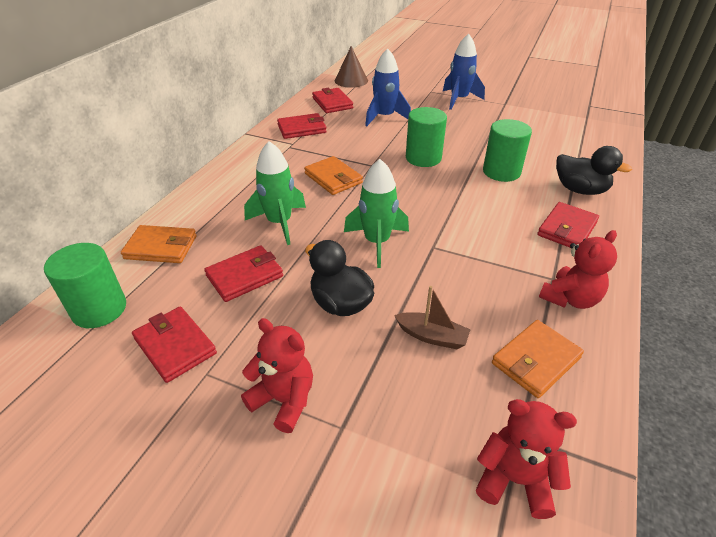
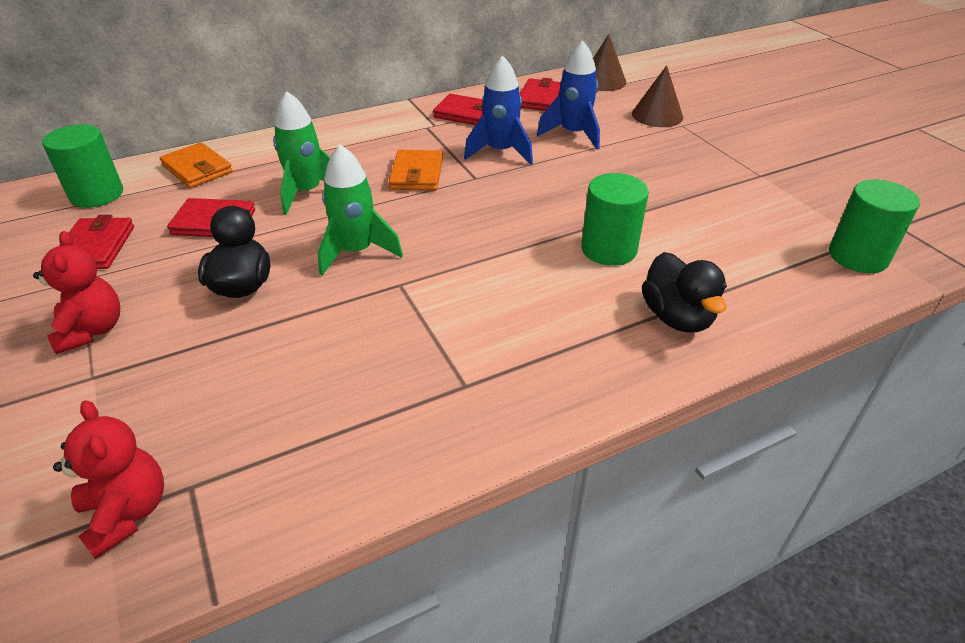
camera: 40 degrees right, 0 degrees up
brown boat [394,286,471,349] -> none
green cylinder [406,107,447,167] -> green cylinder moved to [829,180,920,273]
blue rocket [443,34,485,110] -> blue rocket moved to [464,55,533,165]
orange wallet [492,320,584,398] -> none
red wallet [537,202,599,248] -> none
red teddy bear [539,230,617,309] -> none
none -> brown cone [632,65,683,127]

